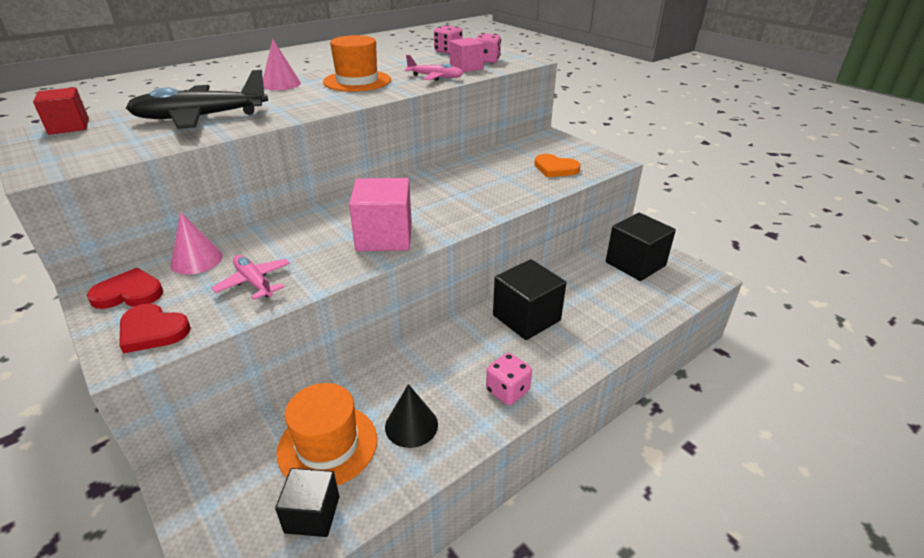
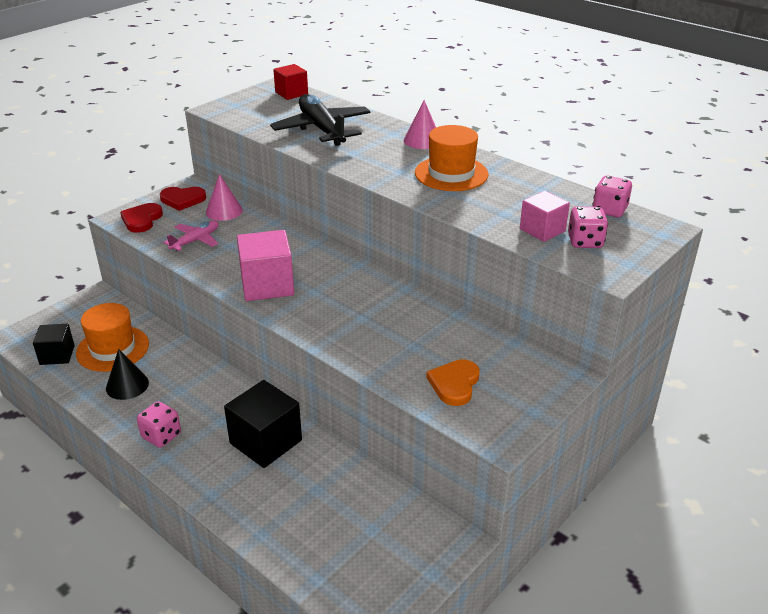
camera: 80 degrees right, 0 degrees up
red heart [87,268,163,309] -> red heart turned 105 degrees clockwise [160,187,206,211]
pink plane [405,55,463,81] -> none
black cube [606,213,676,281] -> none

